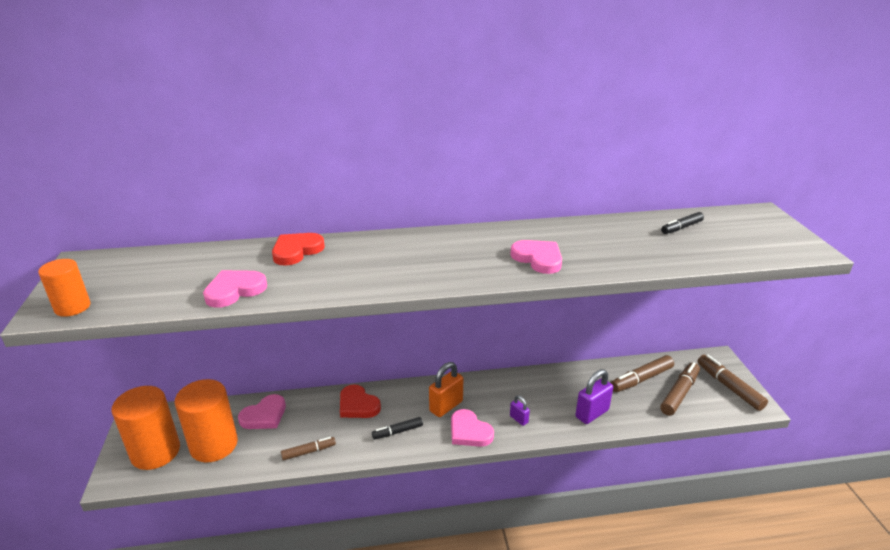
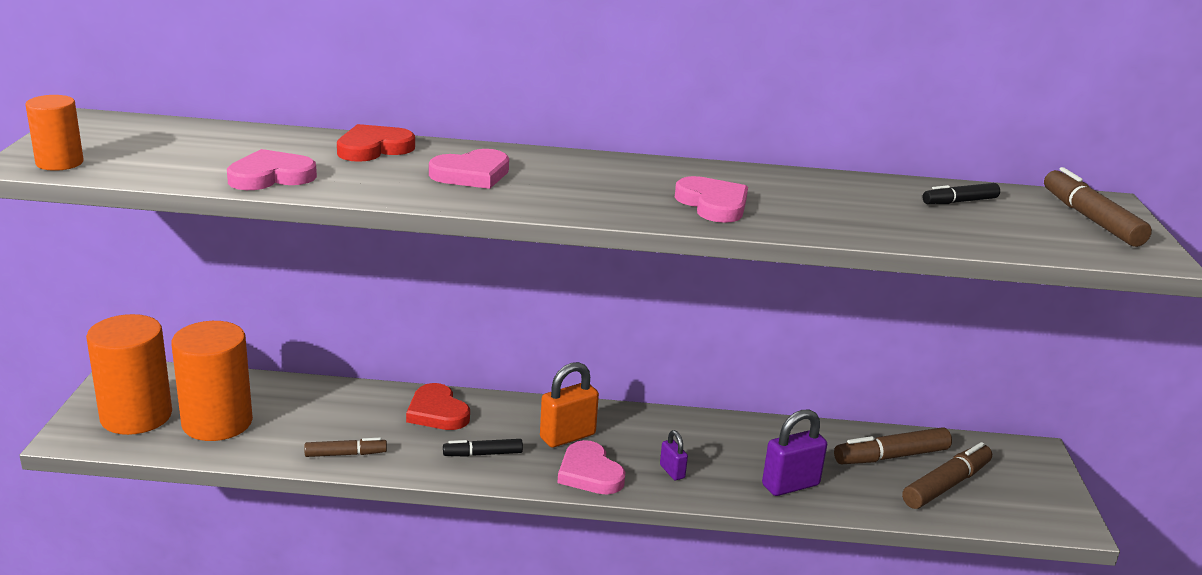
camera: 10 degrees right, 5 degrees down
pink heart [238,394,286,429] -> pink heart moved to [429,149,509,189]
brown marker [698,355,768,411] -> brown marker moved to [1044,167,1152,247]

